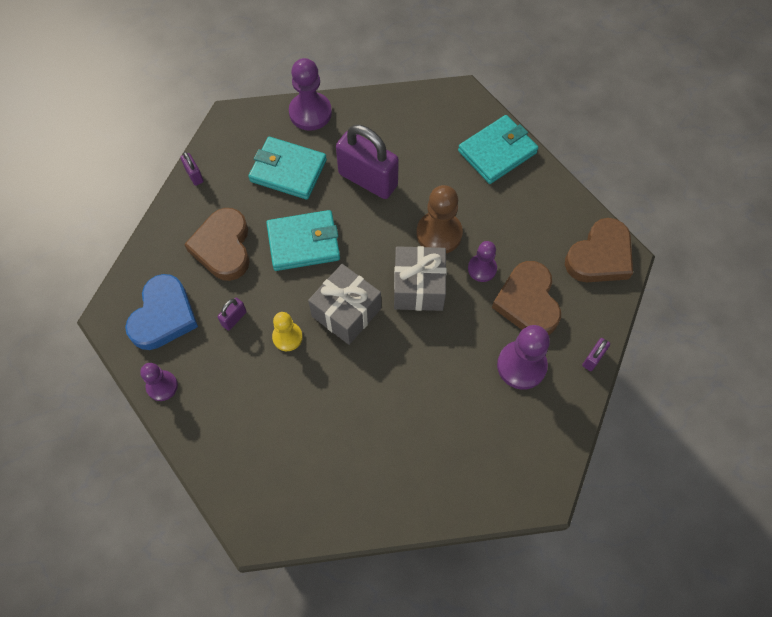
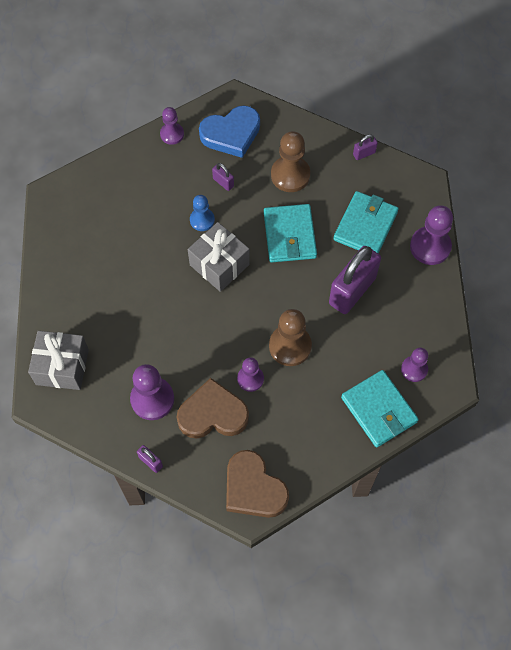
camera: 95 degrees right, 0 degrees up
blue heart [125,274,198,350] -> blue heart turned 45 degrees counterclockwise [199,106,260,158]
brown heart [184,208,250,281] -> brown pawn [271,131,310,192]
yellow pawn [272,312,303,351] -> blue pawn [190,195,215,231]
grey gift [394,246,447,311] -> grey gift moved to [28,331,89,390]
none -> purple pawn [401,348,428,382]

